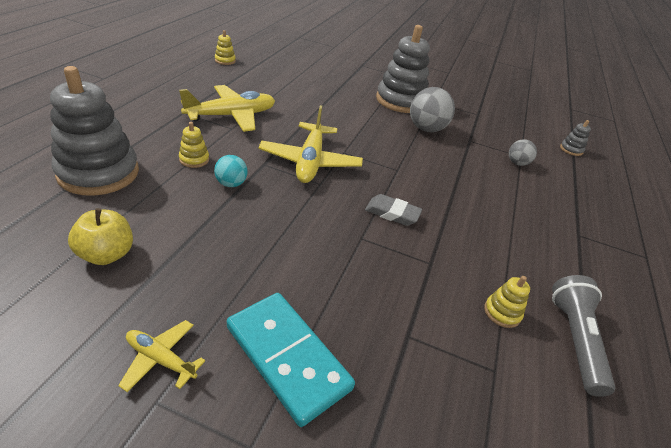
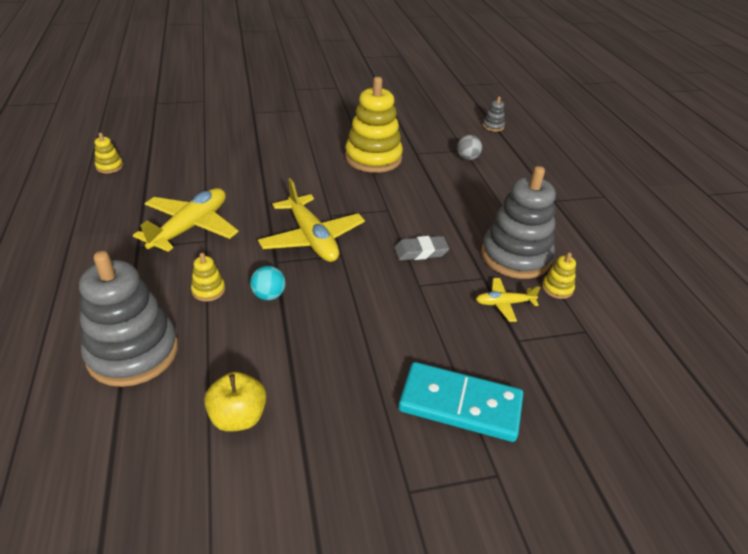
camera: 30 degrees left, 0 degrees up
yellow plane [118,320,205,392] -> yellow plane moved to [476,278,541,322]
grey stacking toy [376,25,430,113] -> grey stacking toy moved to [481,166,556,279]
grey ball [410,87,455,132] -> yellow stacking toy [345,77,403,173]
grey flashlight [552,275,615,397] -> none

